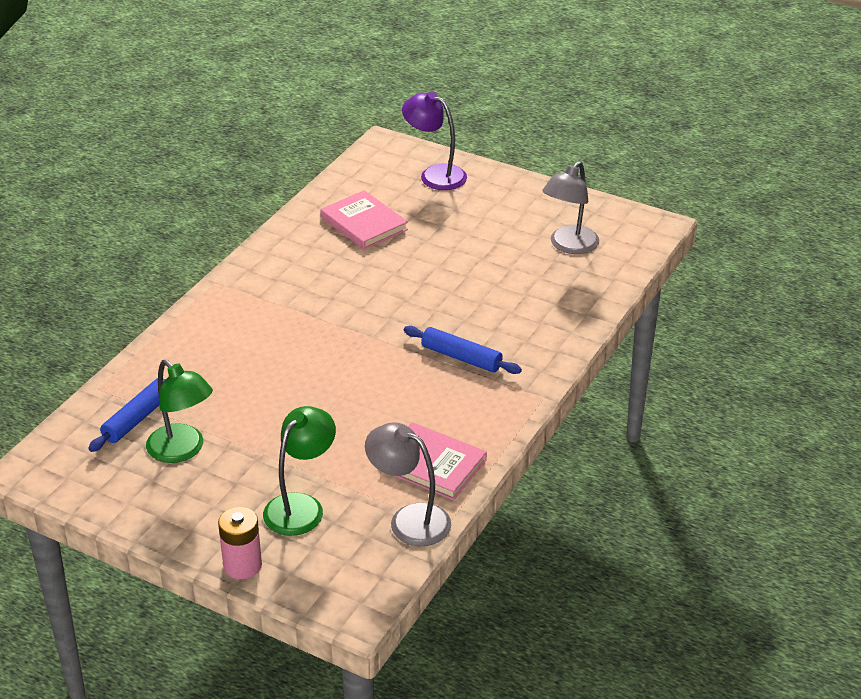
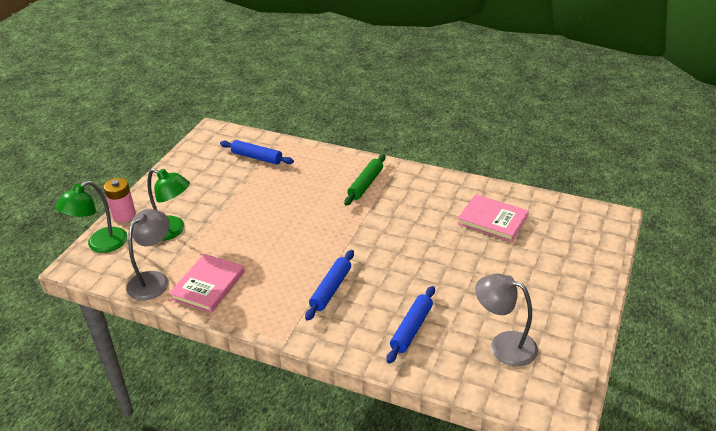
camera: 85 degrees right, 0 degrees up
green lamp [146,359,213,463] -> green lamp moved to [55,181,128,253]
pink book [321,190,408,250] -> pink book turned 75 degrees clockwise [457,194,529,242]
purple lamp [402,92,467,190] -> none
none -> green rolling pin [344,154,386,205]
none -> blue rolling pin [387,286,435,364]

